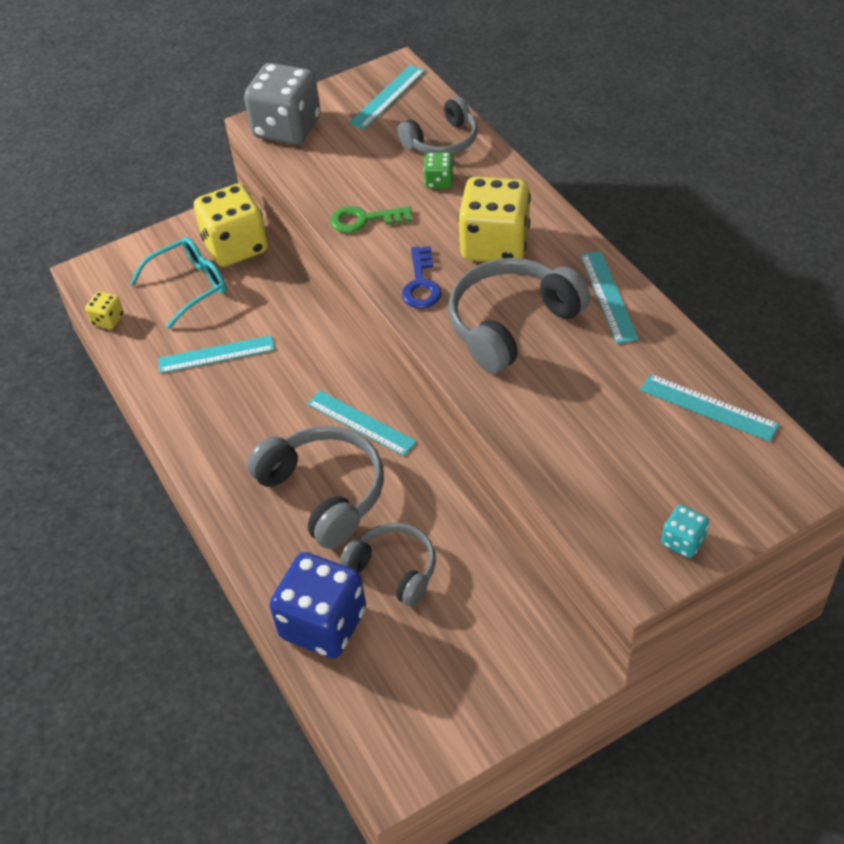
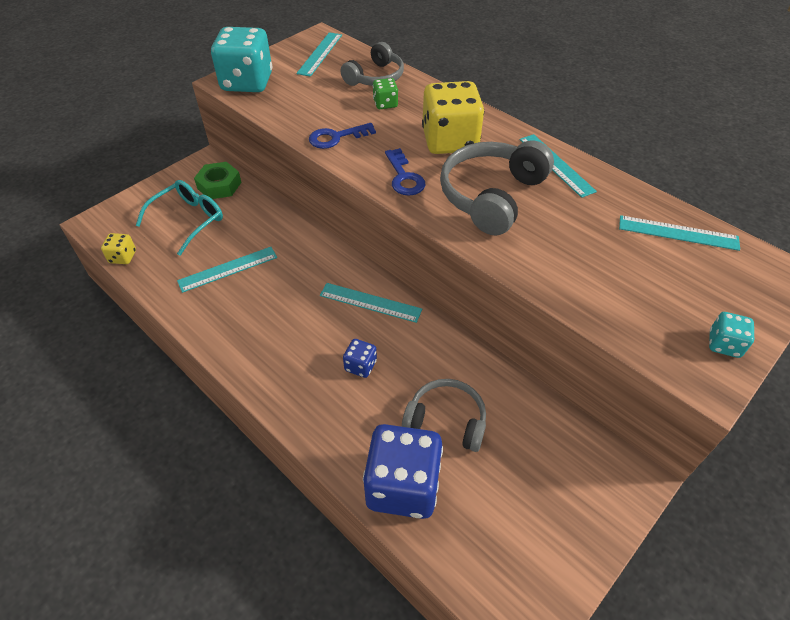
camera: 20 degrees left, 0 degrees up
yellow dice [194,183,268,267] -> green nut [194,162,242,199]
grey dice [244,63,321,145] -> turquoise dice [211,27,272,92]
grey headphones [247,426,384,549] -> blue dice [343,339,377,378]
green key [331,206,412,233] -> blue key [309,123,376,149]

